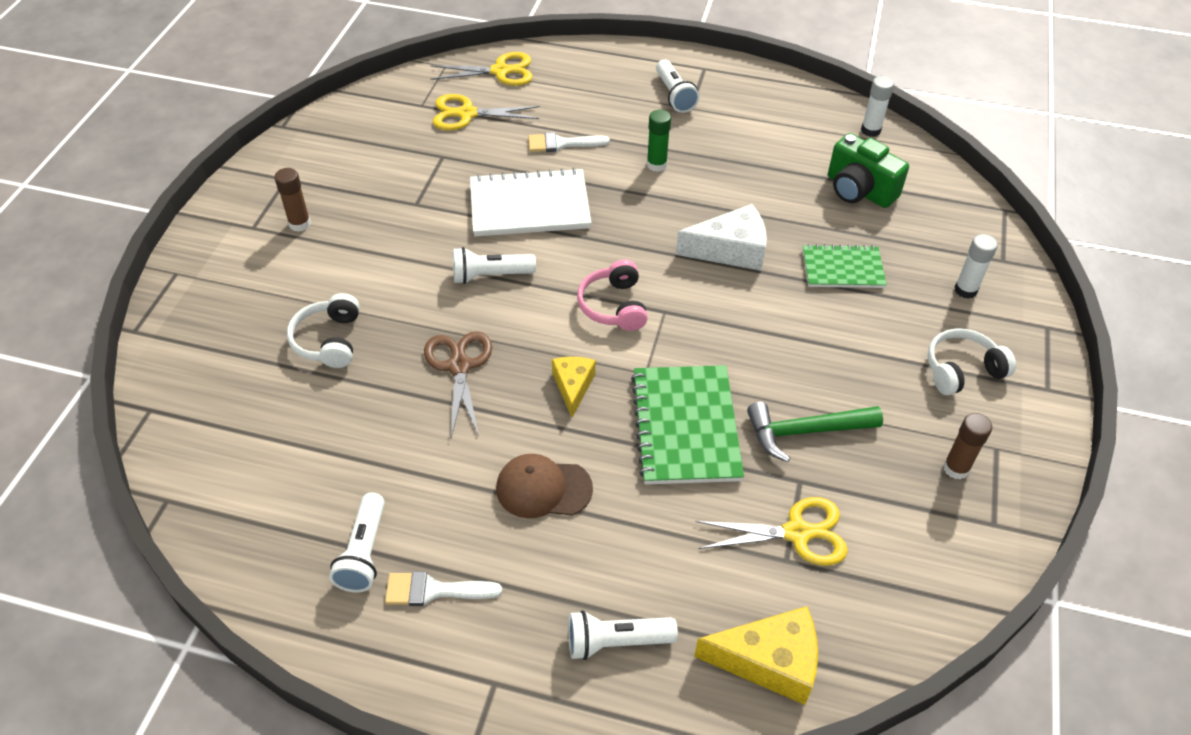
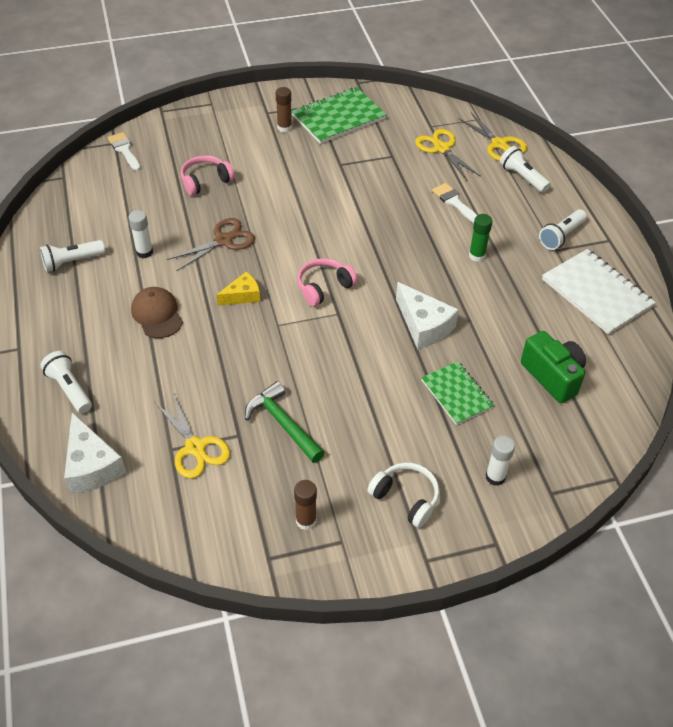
camera: 60 degrees right, 0 degrees up
white headphones [287,293,360,368] -> pink headphones [181,155,235,196]
white brush [385,572,502,606] -> white brush moved to [108,132,141,171]
white flashlight [453,247,536,284] -> white flashlight moved to [500,146,551,193]
white notebook [470,168,591,237] -> white notebook moved to [542,249,656,335]
green notebook [631,365,744,485] -> green notebook moved to [291,87,387,144]
yellow cheese [694,606,818,705] -> white cheese [64,413,126,494]
green camera [828,133,909,208] -> green camera turned 135 degrees clockwise [521,331,586,403]
white glue stick [861,76,894,137] -> white glue stick moved to [128,210,153,258]

